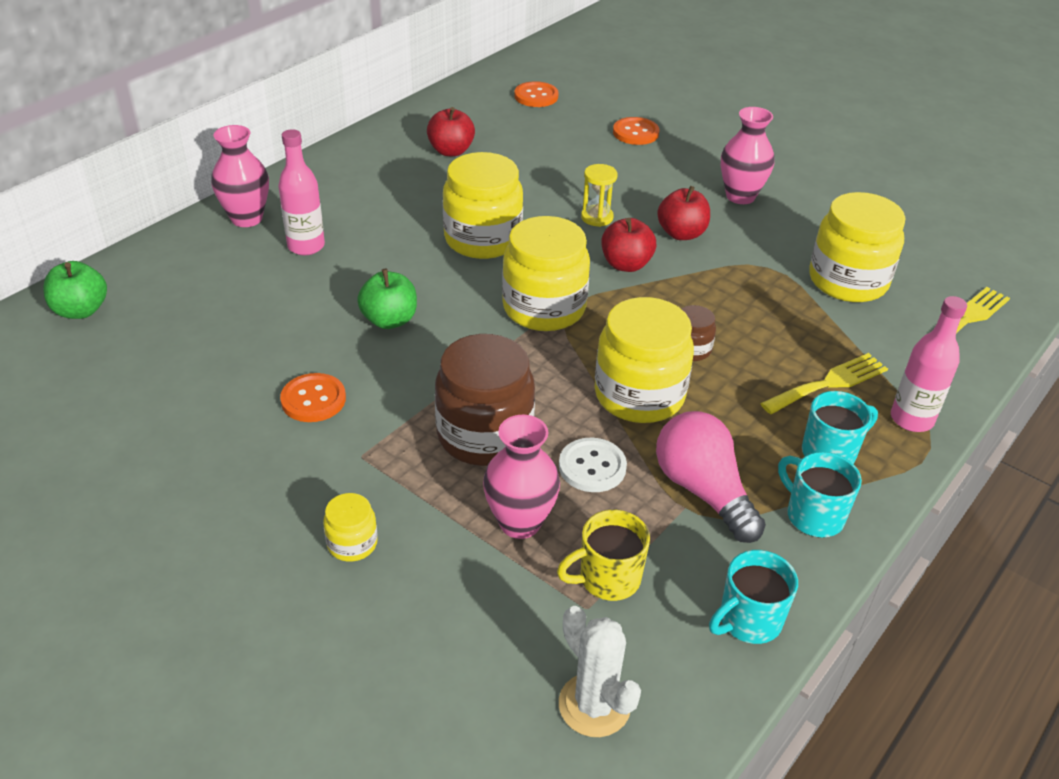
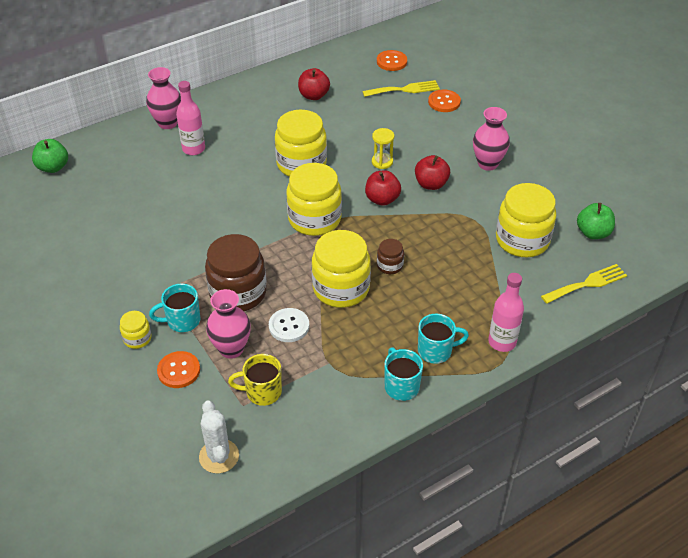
camera: 20 degrees right, 5 degrees up
orange button [280,373,346,422] -> orange button moved to [157,351,200,388]
green apple [357,269,417,329] -> green apple moved to [577,203,615,239]
pink light bulb [656,411,766,543] -> none
turquoise mug [709,550,798,644] -> turquoise mug moved to [149,284,200,332]
yellow fork [760,353,888,414] -> yellow fork moved to [362,80,440,97]

